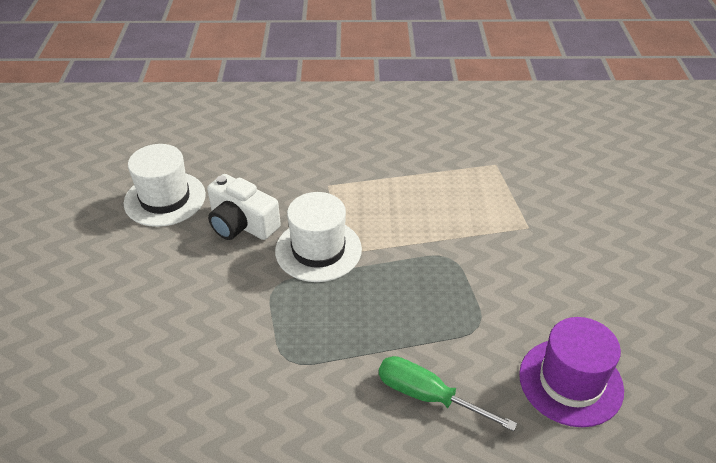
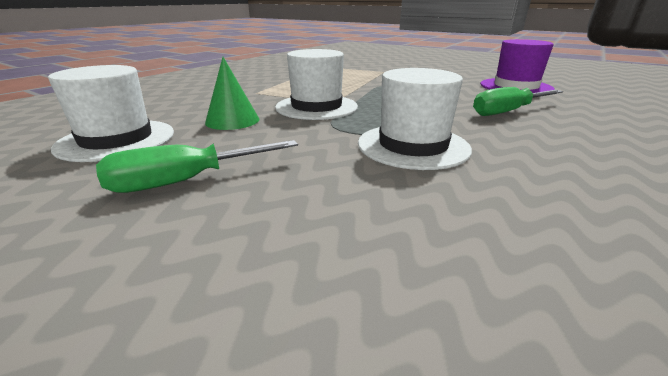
camera: 55 degrees left, 15 degrees down
white camera [207,174,281,240] -> green cone [205,57,259,130]
none -> green screwdriver [96,140,298,193]
none -> white hat [358,68,472,170]

